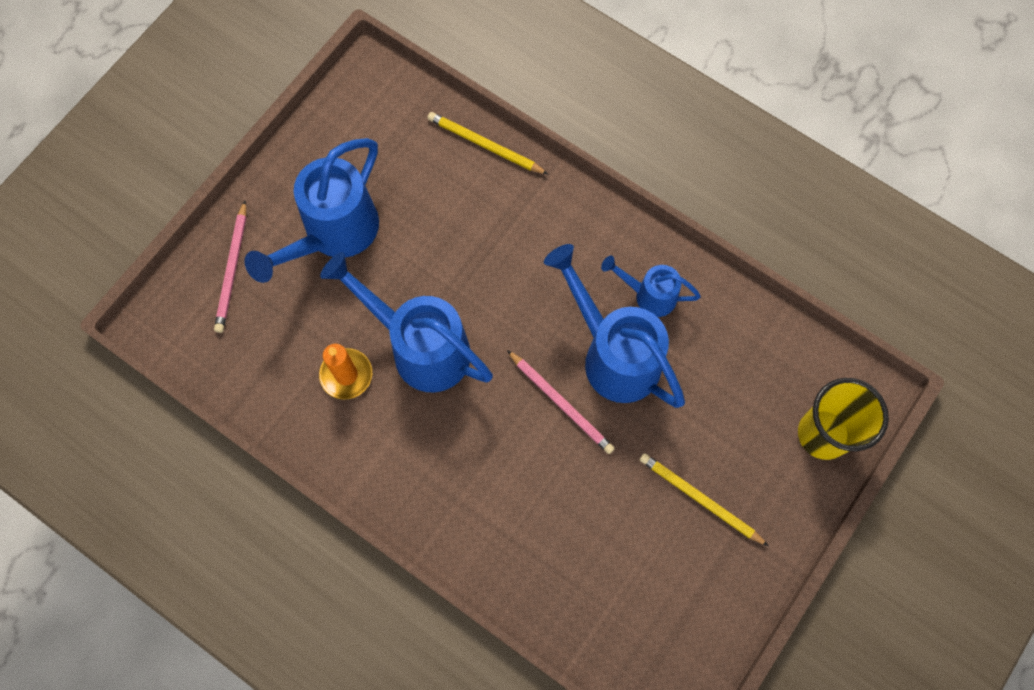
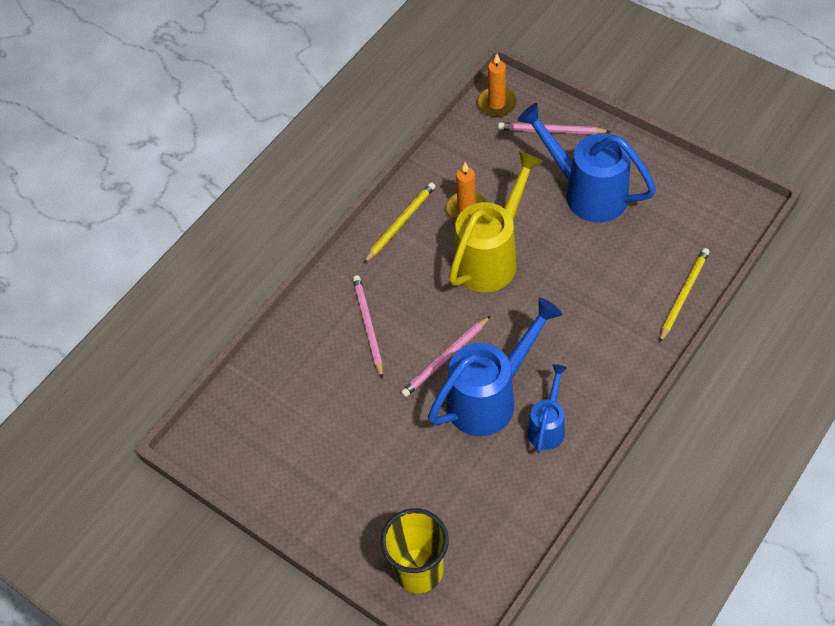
camera: 95 degrees right, 15 degrees down
blue watering can [320,252,493,392] -> yellow watering can [449,151,543,292]
yellow pencil [640,453,769,546] -> yellow pencil moved to [364,182,435,263]
none -> pink pencil [353,275,383,378]
none -> orange candle [477,54,517,117]

